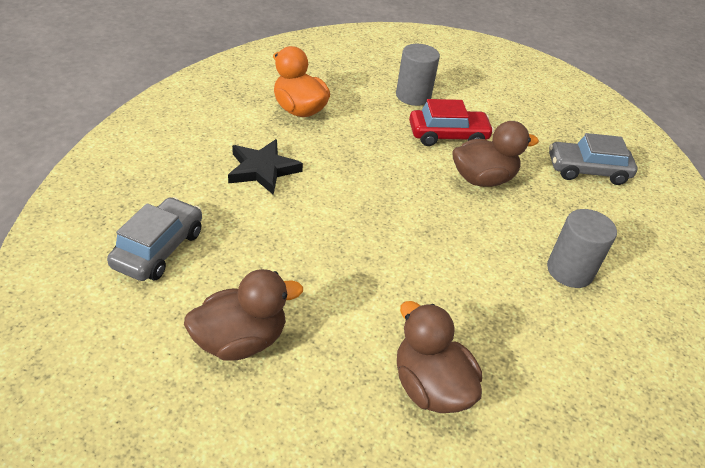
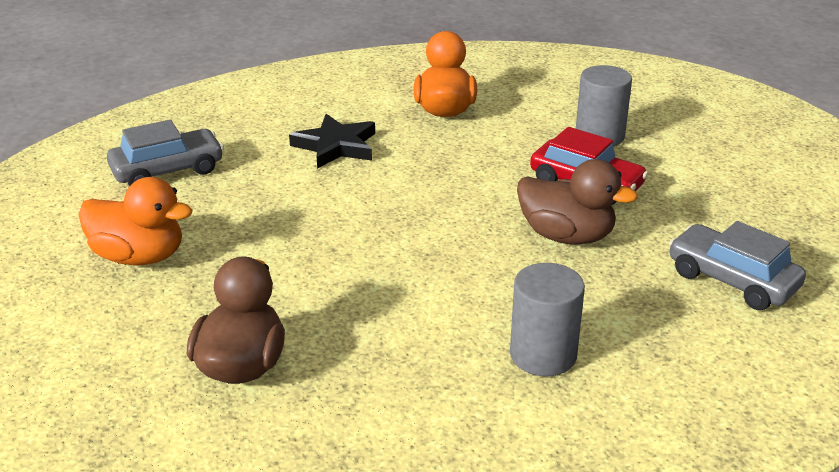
camera: 45 degrees right, 10 degrees down
brown duck [184,269,303,361] -> orange duck [78,177,193,265]

